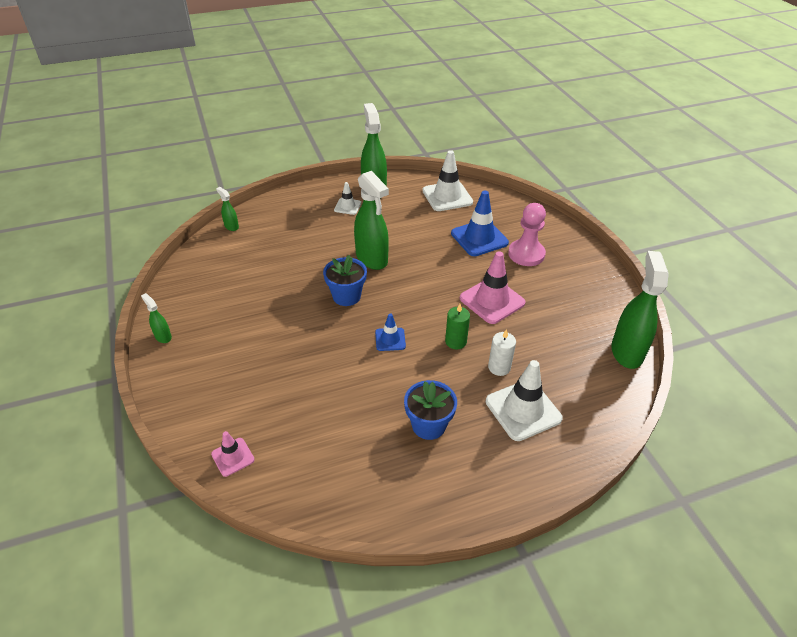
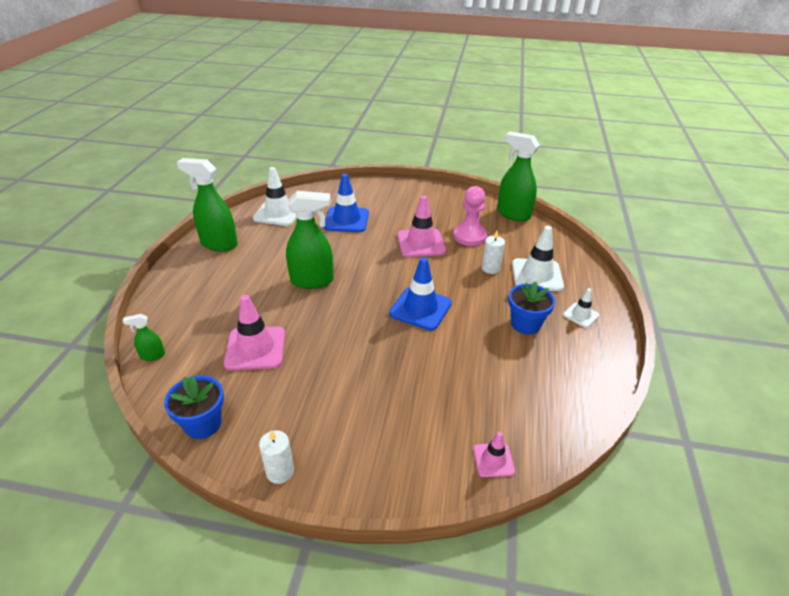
camera: 60 degrees left, 5 degrees down
green spray bottle [141,293,172,343] -> white candle [259,430,294,484]
blue flower pot [323,255,367,306] -> blue flower pot moved to [164,375,224,439]
white traffic cone [334,182,361,215] -> white traffic cone moved to [563,288,599,328]
blue traffic cone [375,313,406,351] -> blue traffic cone [389,257,452,331], size x1.84
green candle [445,304,470,349] -> none
pink pawn [508,203,546,266] -> pink pawn moved to [453,186,487,246]
none -> pink traffic cone [224,295,285,370]

